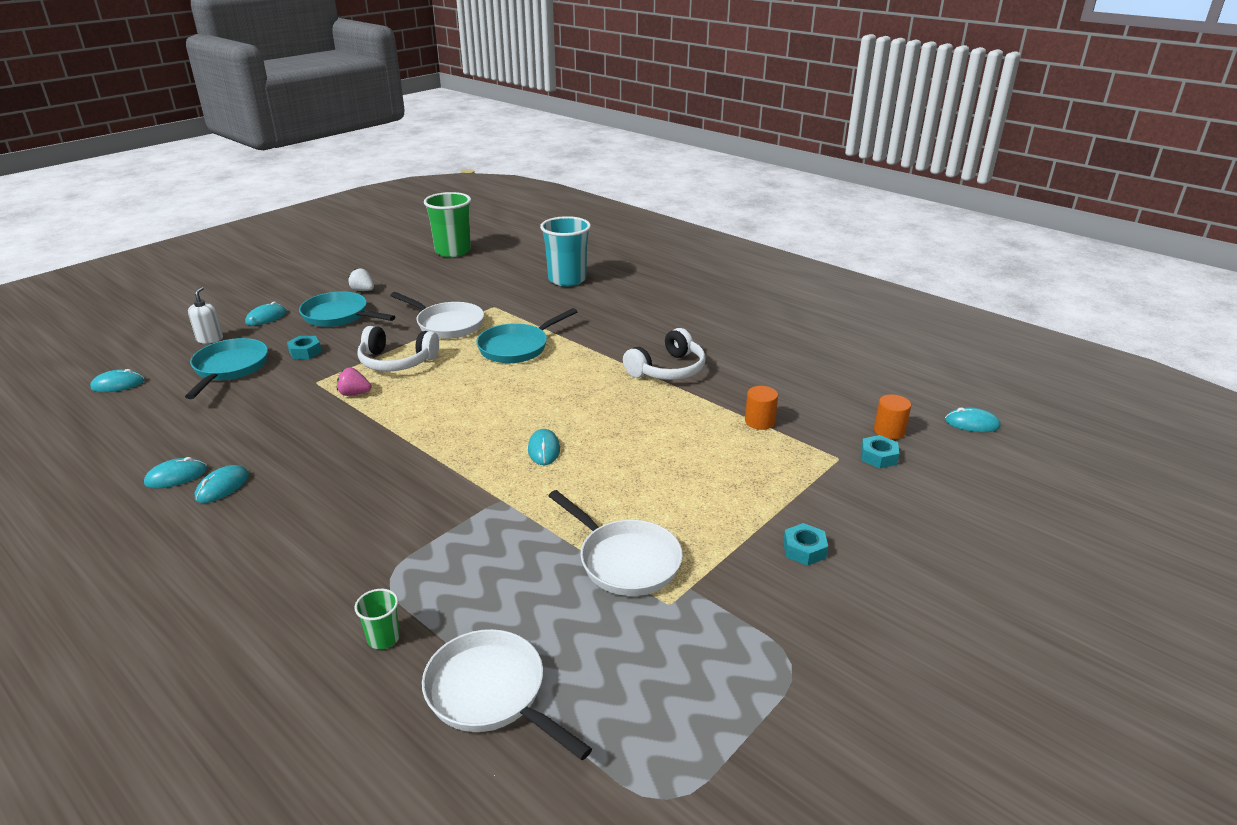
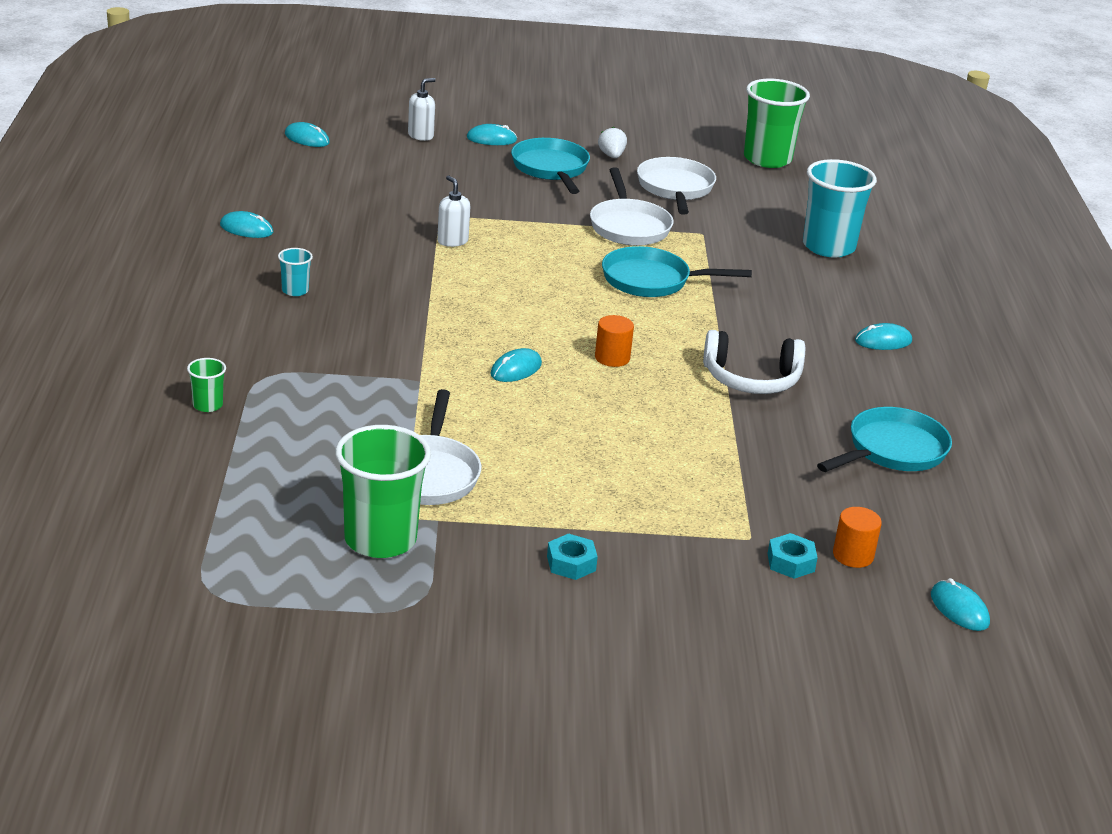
camera: 45 degrees right, 0 degrees up
turquoise pan [185,338,268,399] -> turquoise pan moved to [817,407,952,472]
turquoise mouse [194,465,249,503] -> turquoise mouse moved to [855,323,912,350]
turquoise nut [287,336,322,359] -> none
pink strawberry [337,367,371,396] -> white soap dispenser [437,176,470,247]
white headphones [358,326,439,371] -> none
white pan [422,629,592,760] -> white pan moved to [637,157,716,215]
orange cylinder [745,386,778,430] -> orange cylinder moved to [595,315,634,367]
none -> turquoise cup [278,248,313,296]
none -> green cup [335,425,431,558]

